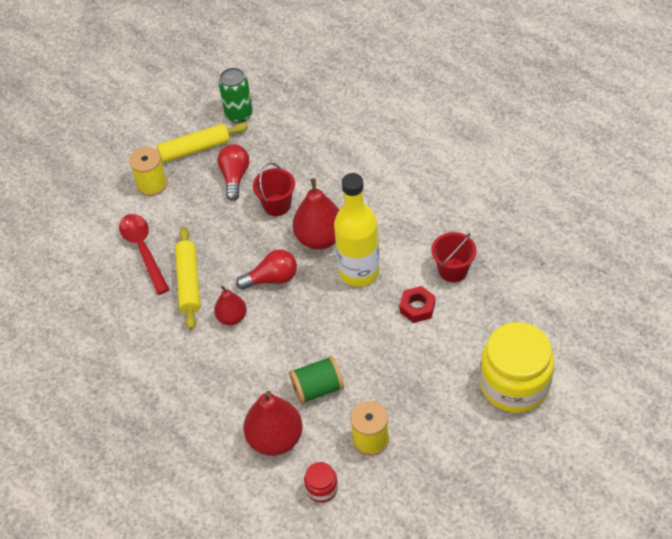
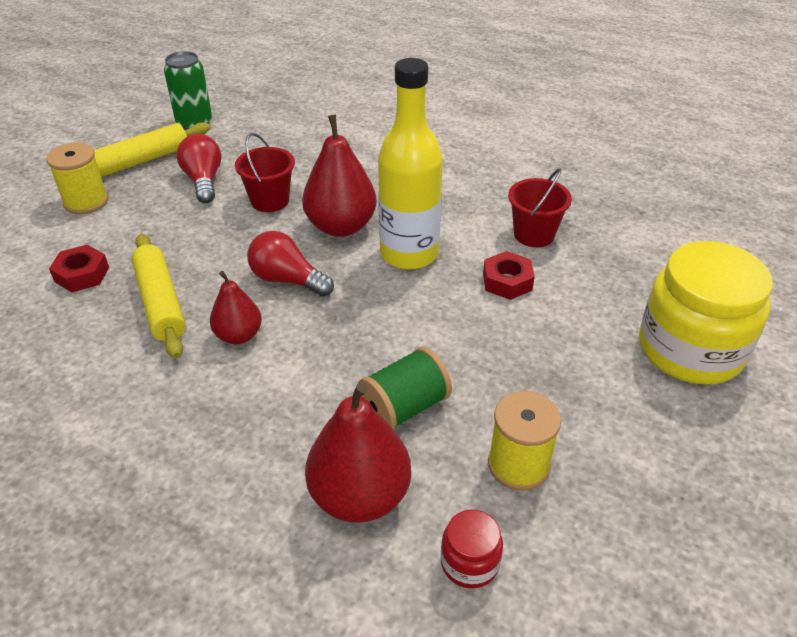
camera: 20 degrees left, 10 degrees down
red spoon [119,214,170,295] -> red nut [49,245,109,292]
red light bulb [236,249,297,290] -> red light bulb turned 120 degrees counterclockwise [247,231,334,297]

